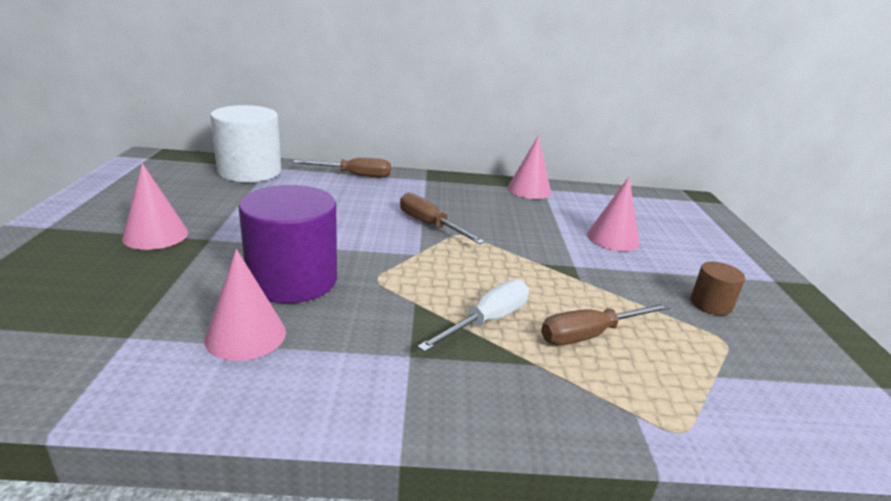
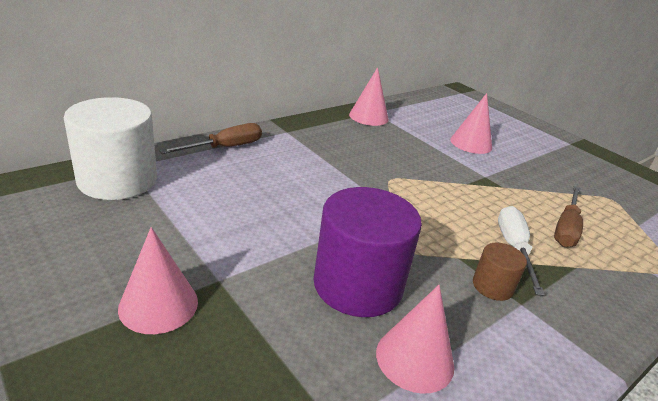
camera: 40 degrees left, 5 degrees up
brown screwdriver [400,193,485,244] -> none
brown cylinder [690,262,745,316] -> brown cylinder moved to [473,243,527,301]

